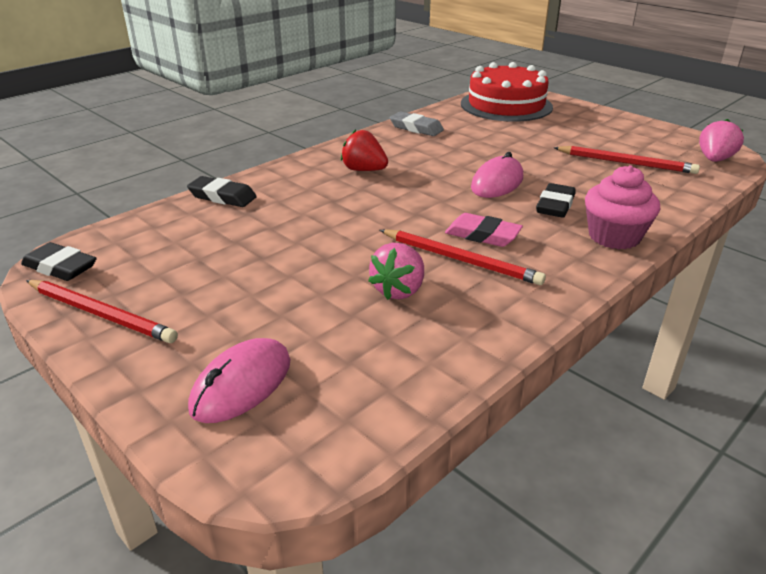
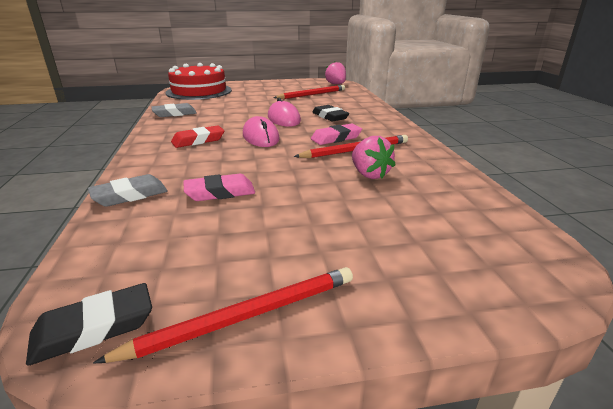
camera: 55 degrees left, 5 degrees down
black eraser [187,176,257,207] -> grey eraser [88,174,168,207]
pink mouse [188,338,291,423] -> pink mouse moved to [243,116,280,147]
red strawberry [341,130,388,171] -> red eraser [171,125,224,148]
pink cupcake [585,165,660,249] -> none
none -> pink eraser [183,174,255,201]

